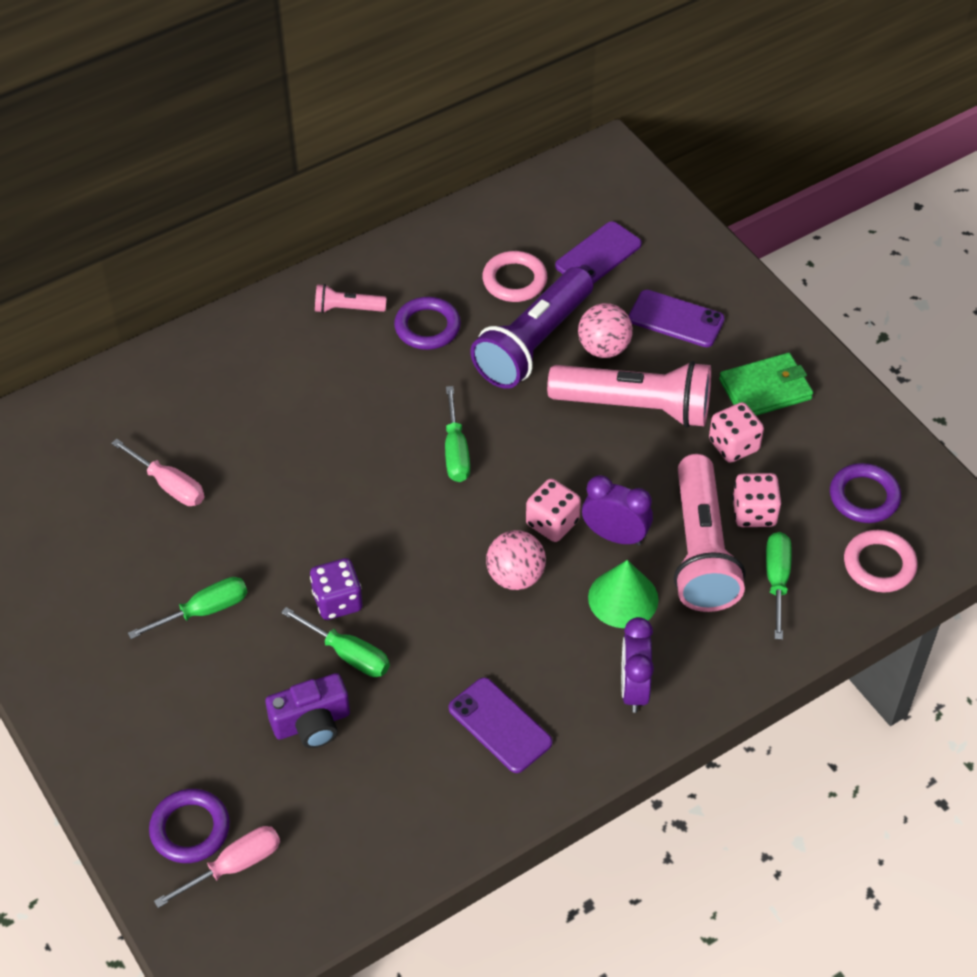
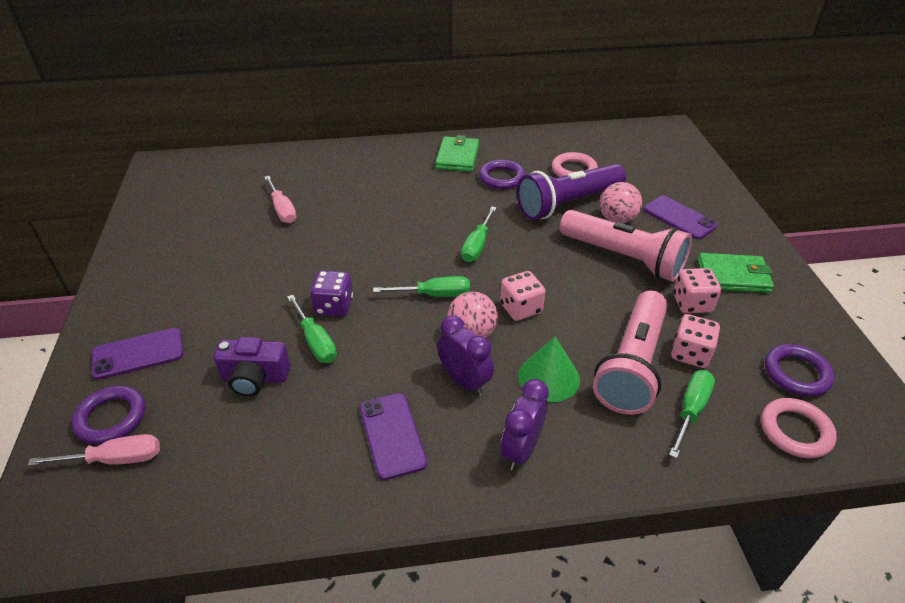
camera: 25 degrees right, 10 degrees down
green screwdriver [128,577,247,639] -> green screwdriver moved to [373,276,470,297]
pink flashlight [315,284,387,313] -> green wallet [435,135,479,172]
purple phone [555,221,642,283] -> purple phone moved to [91,328,183,380]
purple clock [582,475,653,546] -> purple clock moved to [437,315,494,395]

